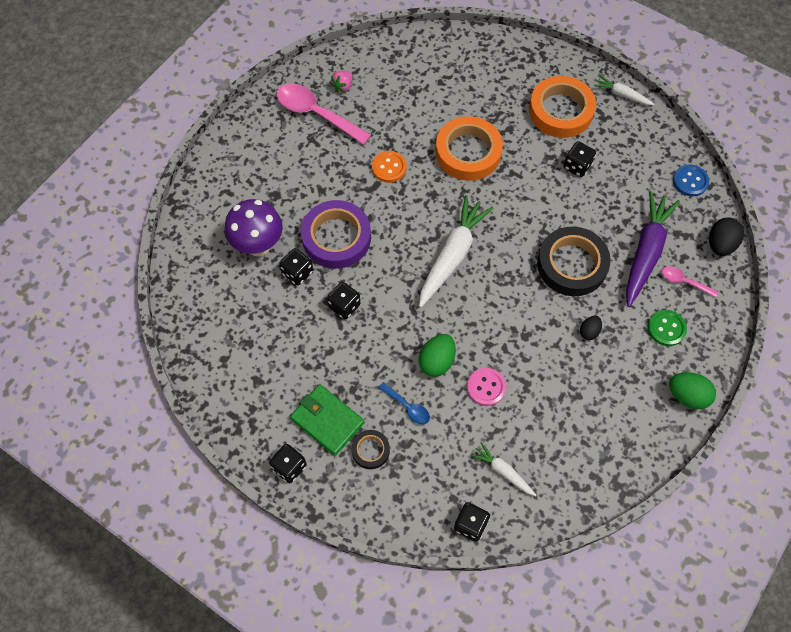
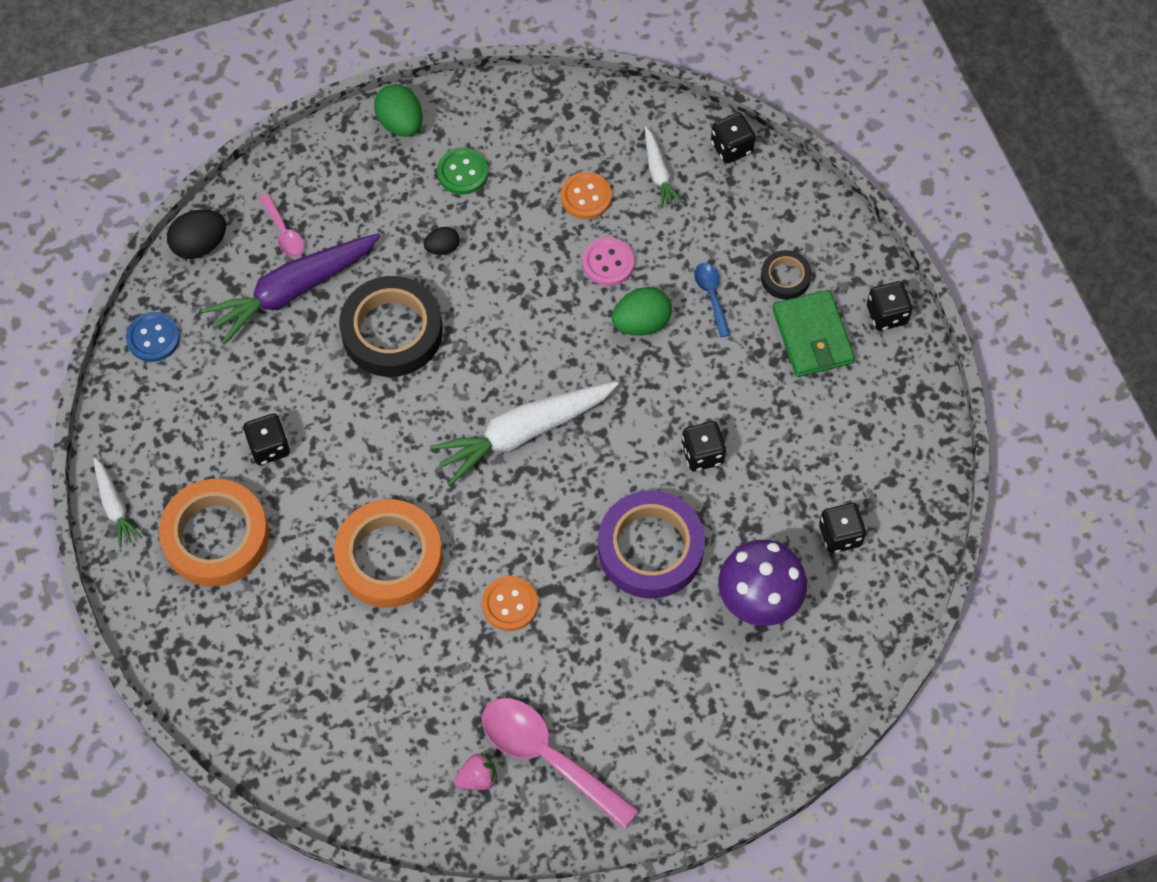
camera: 145 degrees left, 0 degrees up
pink spoon [277,83,371,145] -> pink spoon turned 150 degrees clockwise [482,698,639,829]
black dice [279,248,313,285] -> black dice moved to [819,503,866,553]
green button [648,310,687,346] -> green button moved to [437,147,488,195]
none -> orange button [561,172,612,219]

